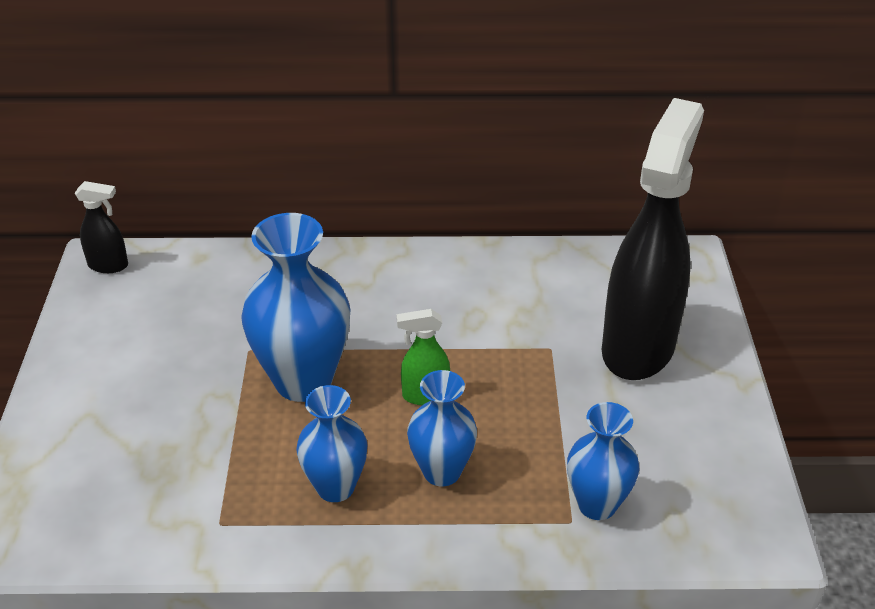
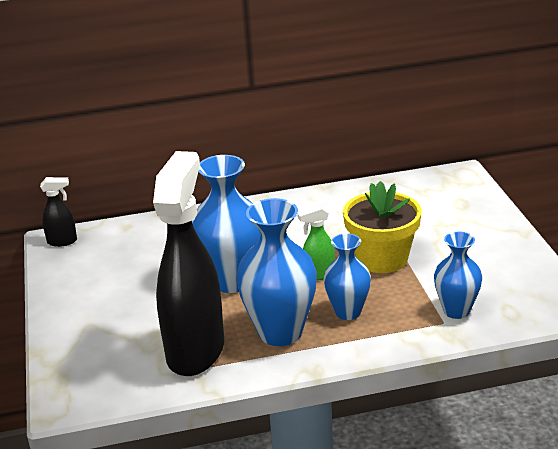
camera: 10 degrees left, 10 degrees down
blue vase [296,385,368,502] -> blue vase [236,198,317,346], size x1.65
black spray bottle [602,98,704,380] -> black spray bottle moved to [153,151,224,376]
none -> yellow flower pot [343,181,422,273]

